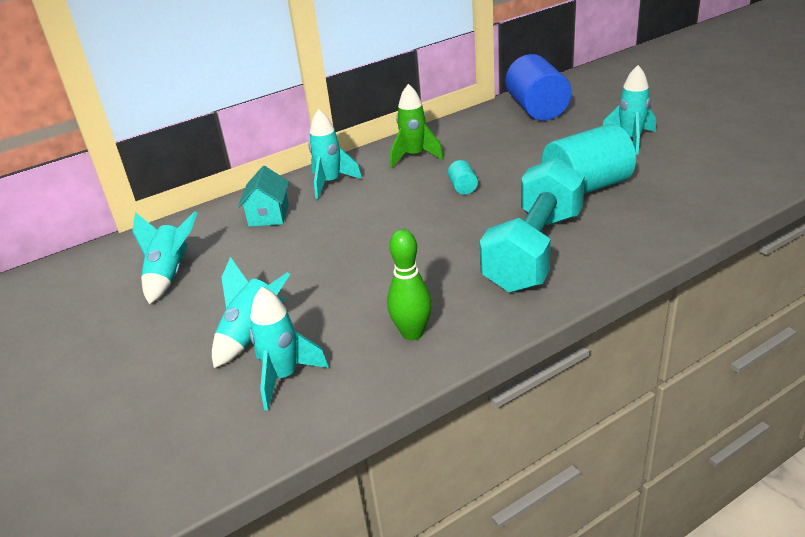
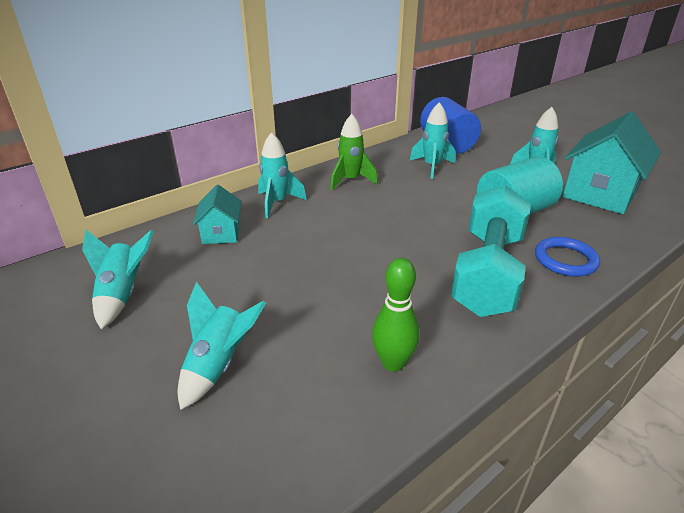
camera: 10 degrees left, 0 degrees up
turquoise rocket [249,287,329,410] -> turquoise rocket moved to [410,102,455,179]
turquoise cylinder [448,160,478,195] -> none
none -> blue ring [535,237,600,277]
none -> turquoise house [563,112,661,214]

